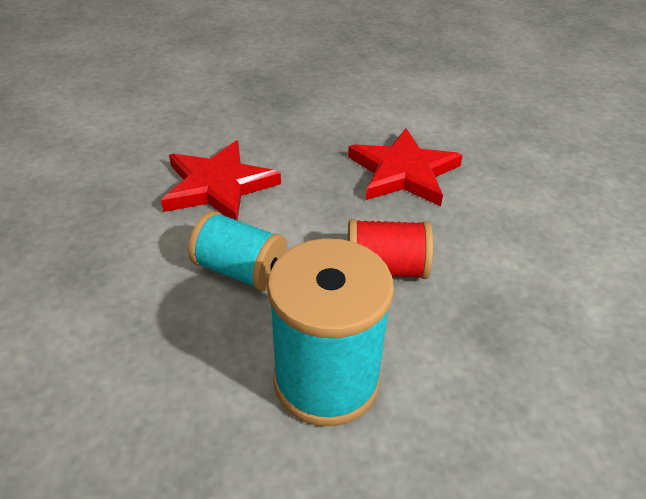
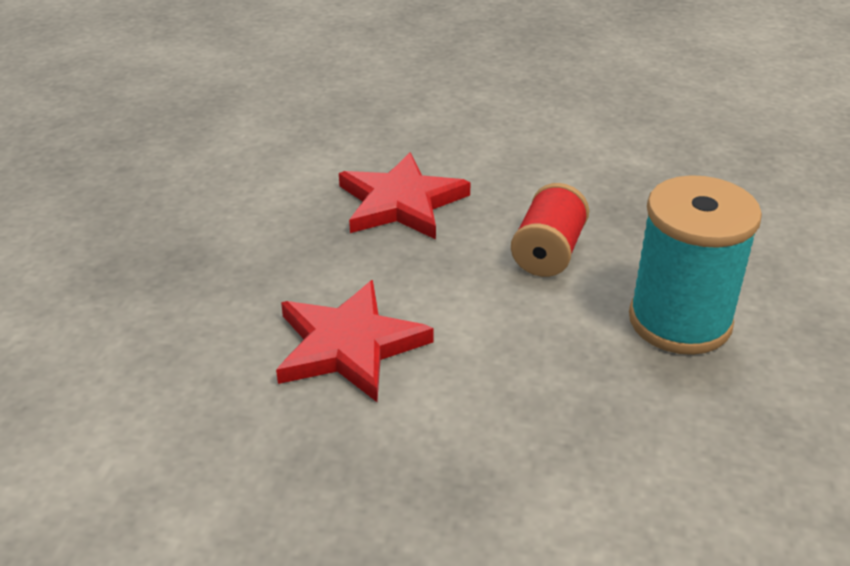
camera: 70 degrees left, 5 degrees down
turquoise spool [188,211,287,291] -> none

